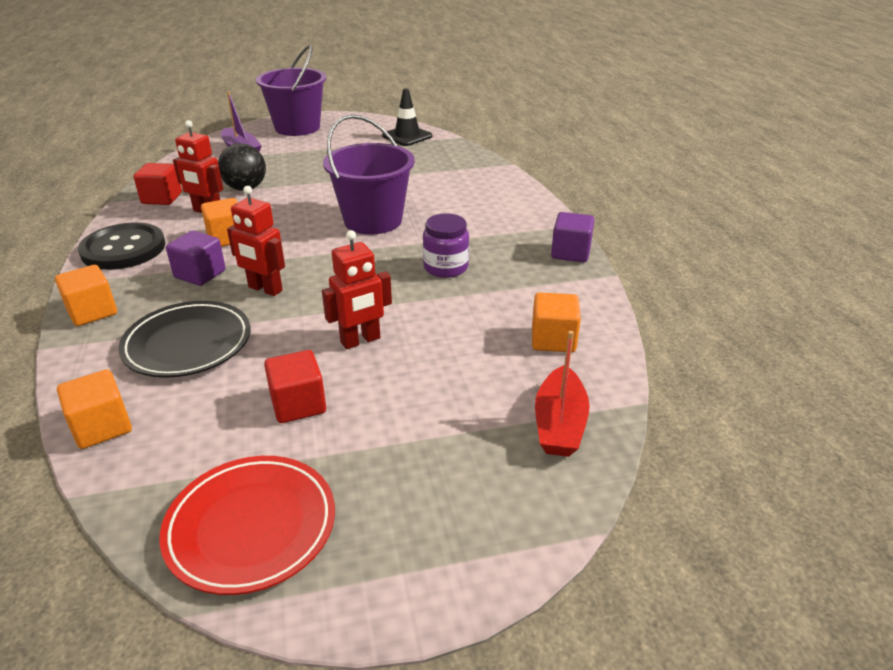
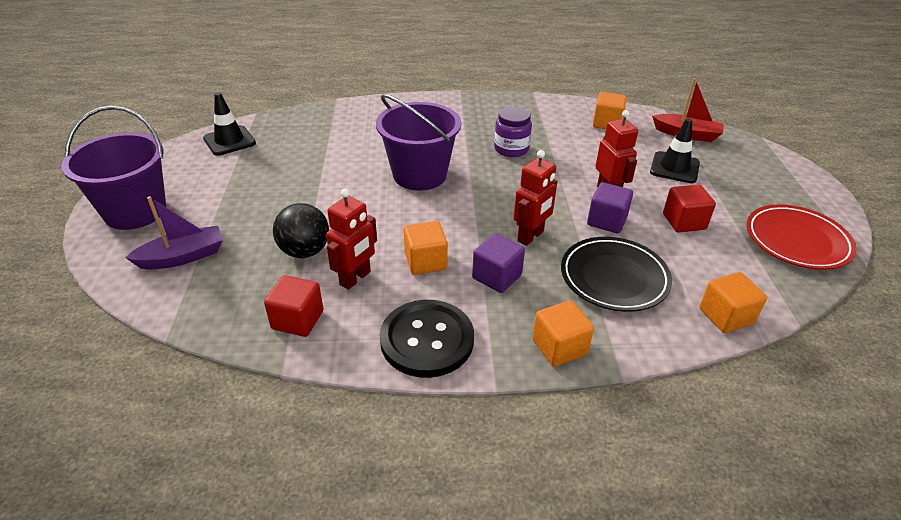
camera: 80 degrees left, 5 degrees up
purple cube [551,212,595,262] -> purple cube moved to [587,182,633,233]
none -> black traffic cone [650,118,700,183]

